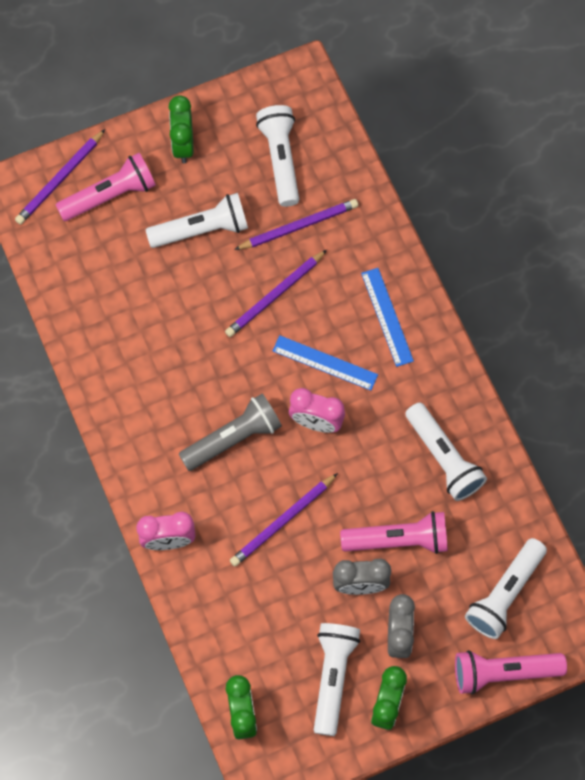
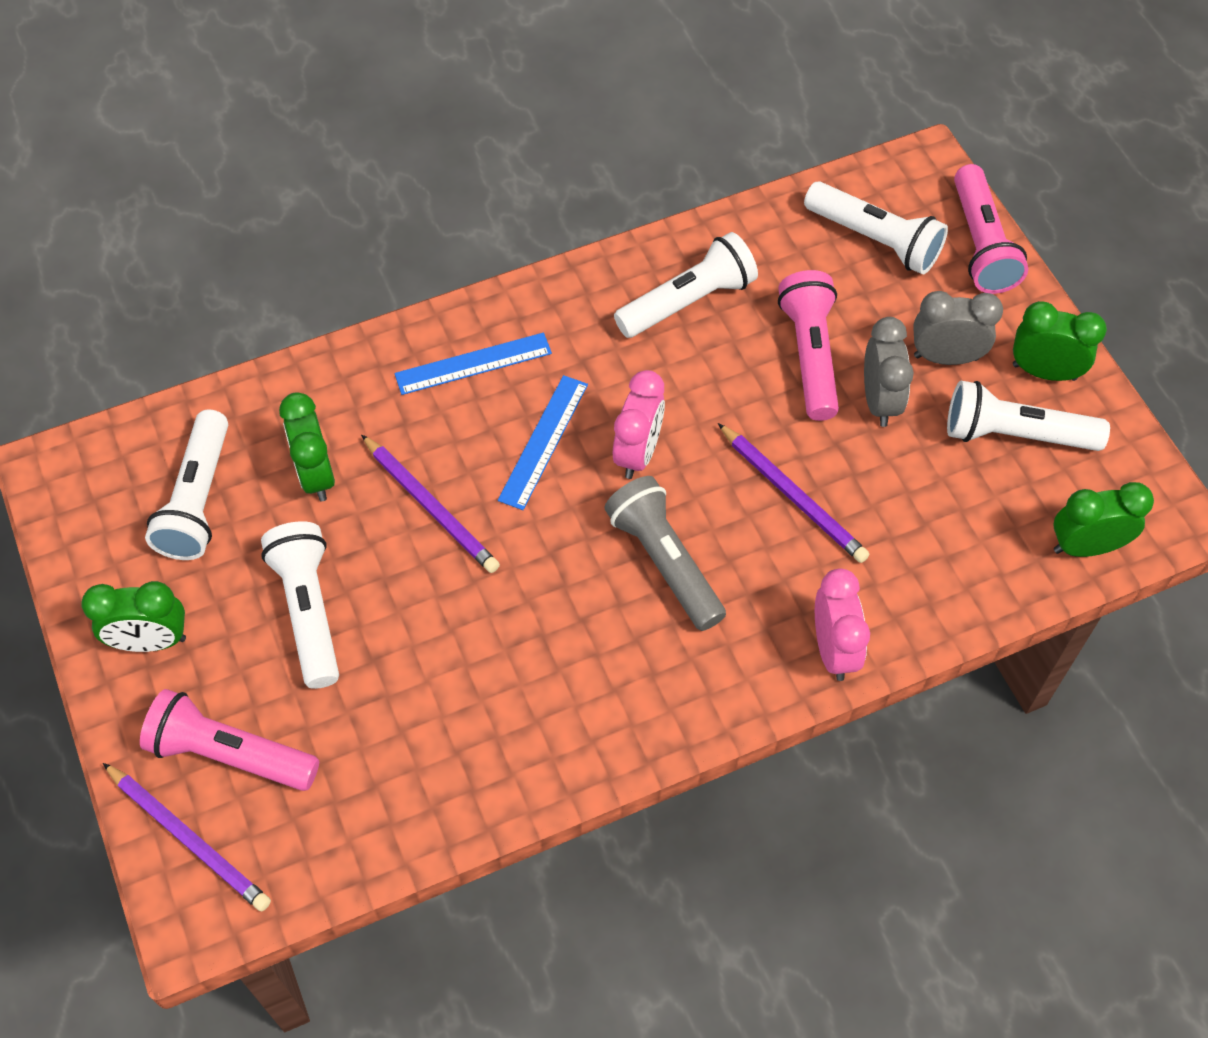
camera: 90 degrees left, 10 degrees down
pink flashlight [55,153,156,221] -> pink flashlight turned 45 degrees counterclockwise [140,689,319,791]
purple pencil [234,199,358,250] -> green clock [279,392,335,501]
white flashlight [256,105,299,207] -> white flashlight turned 75 degrees counterclockwise [145,409,228,560]

